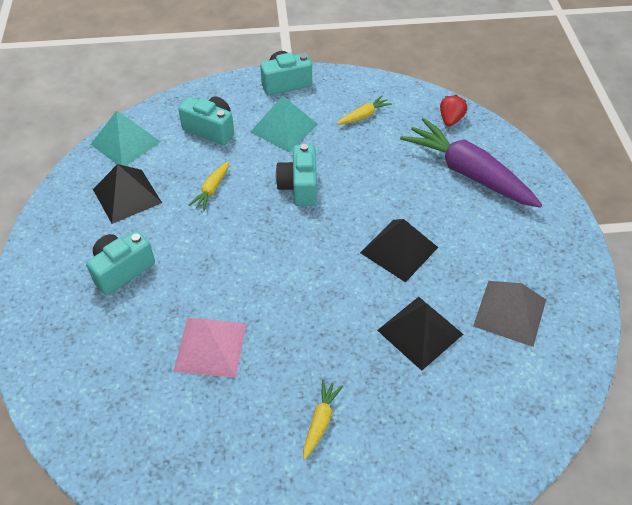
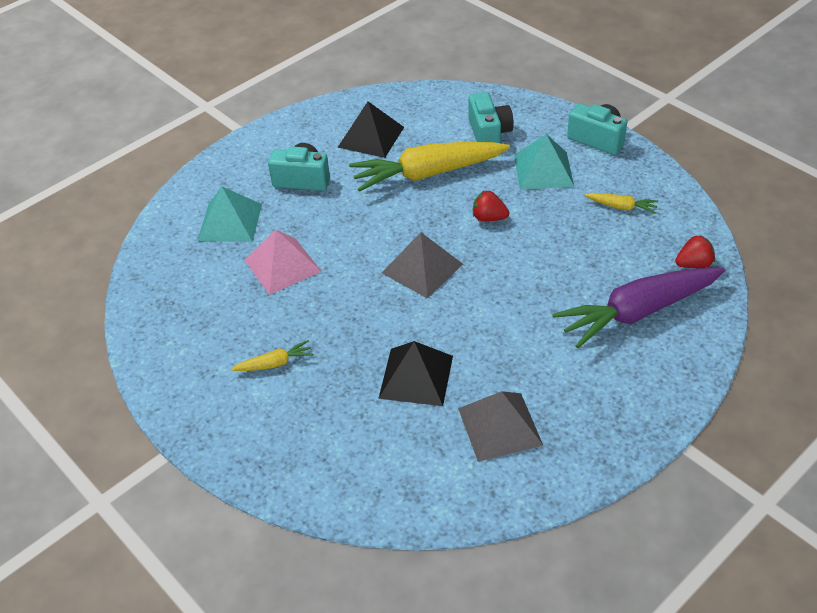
camera: 55 degrees right, 5 degrees down
turquoise pyramid [90,110,161,166] -> turquoise pyramid moved to [197,187,262,242]
yellow carrot [189,161,229,211] -> yellow carrot [349,142,510,192], size x2.32
turquoise camera [276,144,317,206] -> red strawberry [473,191,509,221]
black pyramid [360,219,438,282] -> none
purple carrot [400,118,542,208] -> purple carrot turned 120 degrees counterclockwise [553,267,725,348]
none -> grey pyramid [382,232,463,299]

